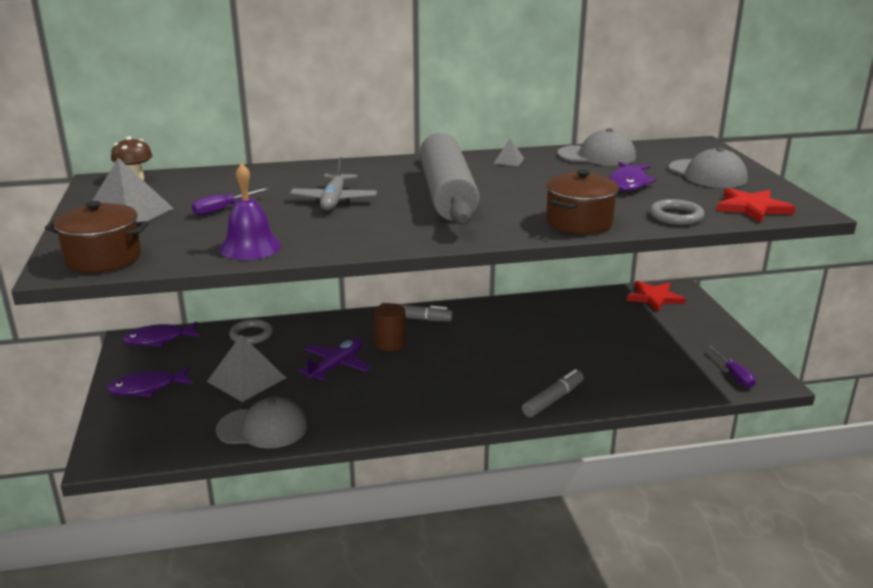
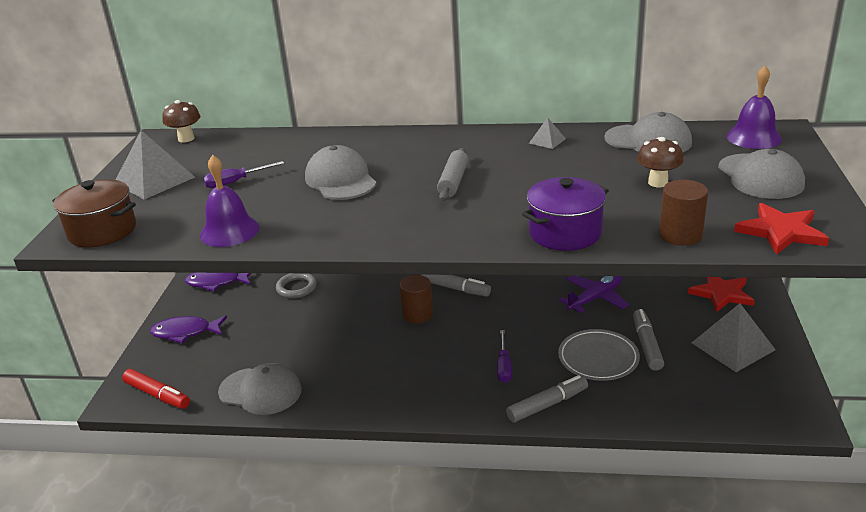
camera: 20 degrees right, 5 degrees up
grey pyramid [207,335,286,402] -> grey pyramid moved to [692,303,776,372]
grey plane [290,157,377,211] -> grey cap [305,145,377,200]
purple plane [298,338,371,381] -> purple plane moved to [559,276,629,313]
grey rolling pin [420,133,480,224] -> grey rolling pin [437,148,468,201], size x0.44
brown pot [546,169,619,234] -> purple pot [522,177,609,251]
purple fish [609,162,657,191] -> brown mushroom [637,137,684,187]
grey ring [650,199,704,225] -> brown cylinder [659,180,708,246]
purple screwdriver [708,345,756,388] -> purple screwdriver moved to [497,330,512,383]
none -> red marker [122,369,190,409]
none -> grey plate [558,329,640,381]
none -> grey marker [633,309,664,371]
none -> purple bell [726,66,782,149]

